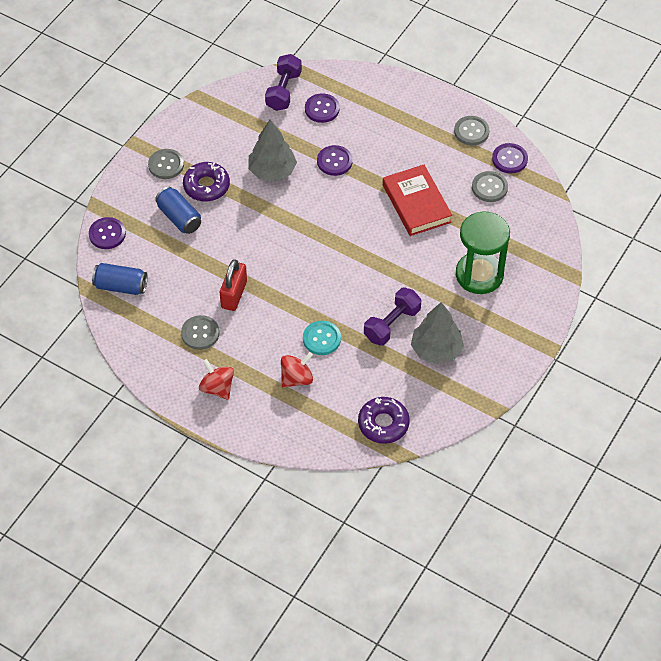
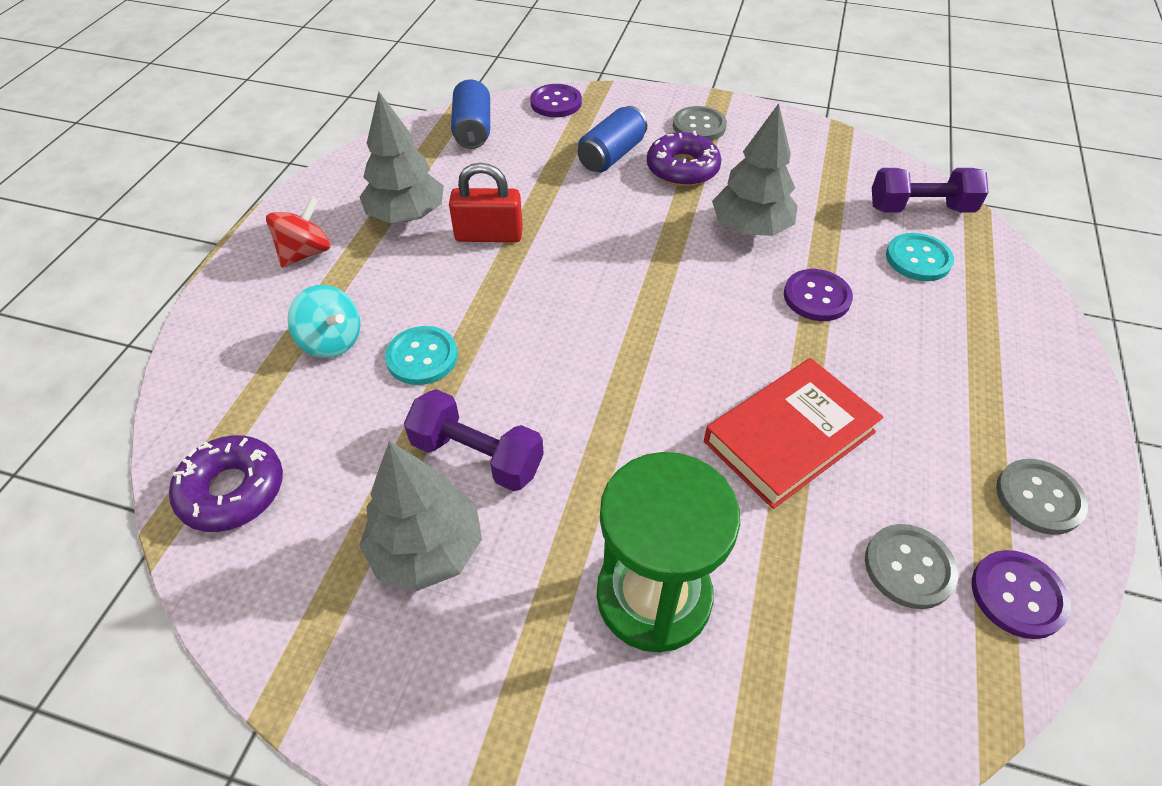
camera: 75 degrees right, 5 degrees down
grey button [181,315,219,350] -> grey tree [360,92,444,223]
red spinning top [281,352,313,388] -> turquoise spinning top [287,285,361,358]
purple button [305,93,340,123] -> turquoise button [886,233,954,281]

